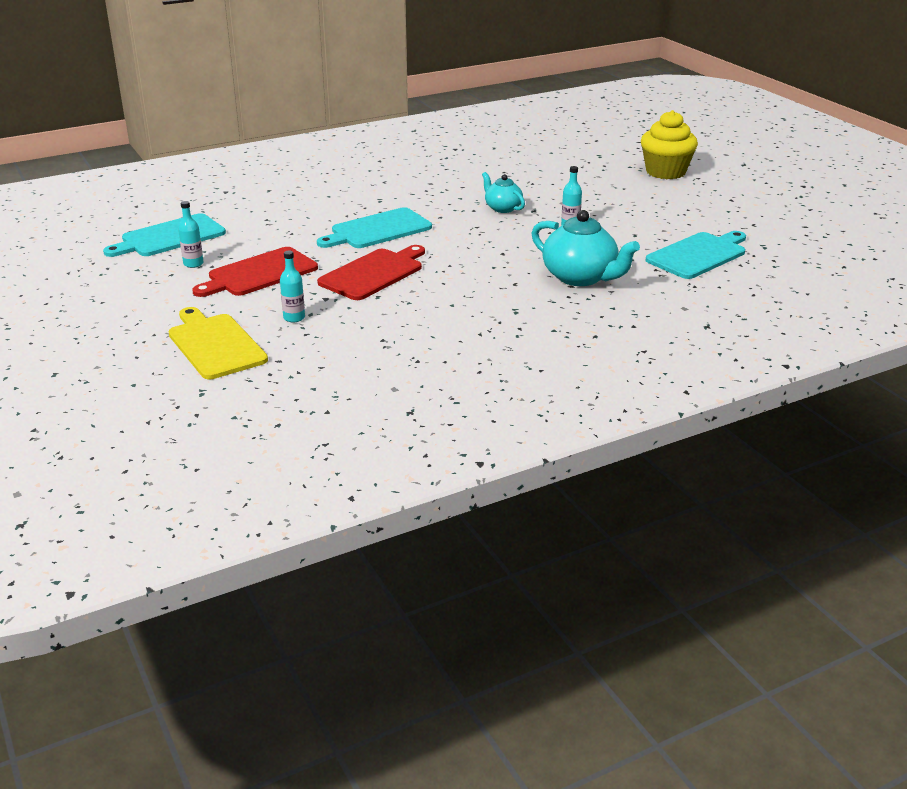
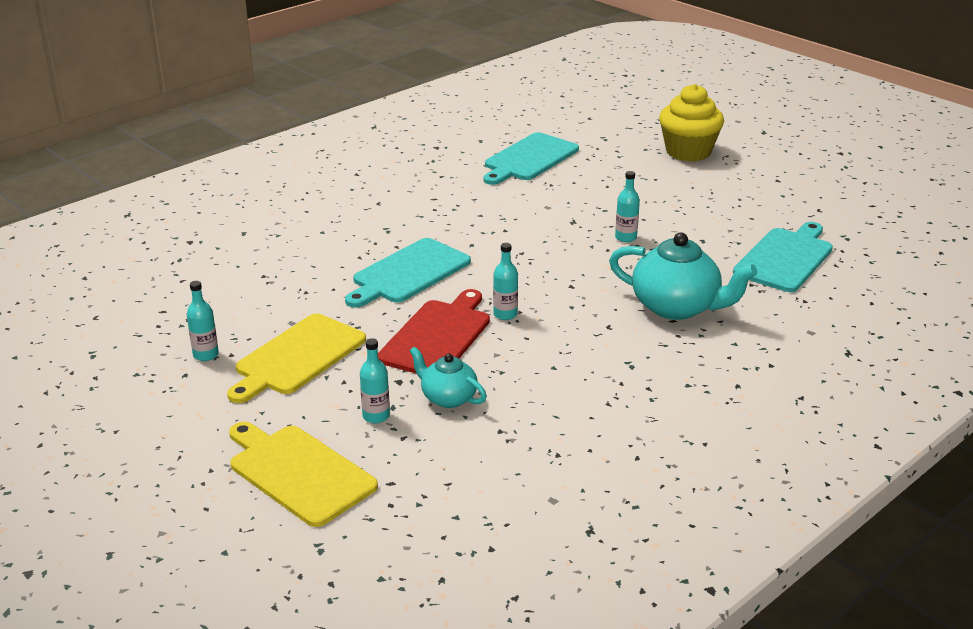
camera: 15 degrees left, 0 degrees up
turquoise cutting board [103,213,226,257] -> turquoise cutting board moved to [483,132,579,185]
red cutting board [192,247,318,297] -> yellow cutting board [227,314,366,403]
turquoise teapot [482,172,525,213] -> turquoise teapot moved to [410,347,487,408]
none -> turquoise bottle [493,243,518,320]

